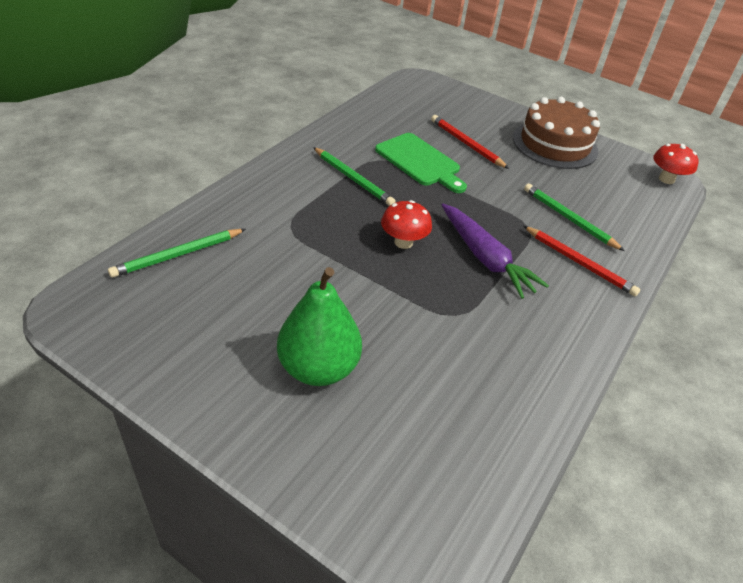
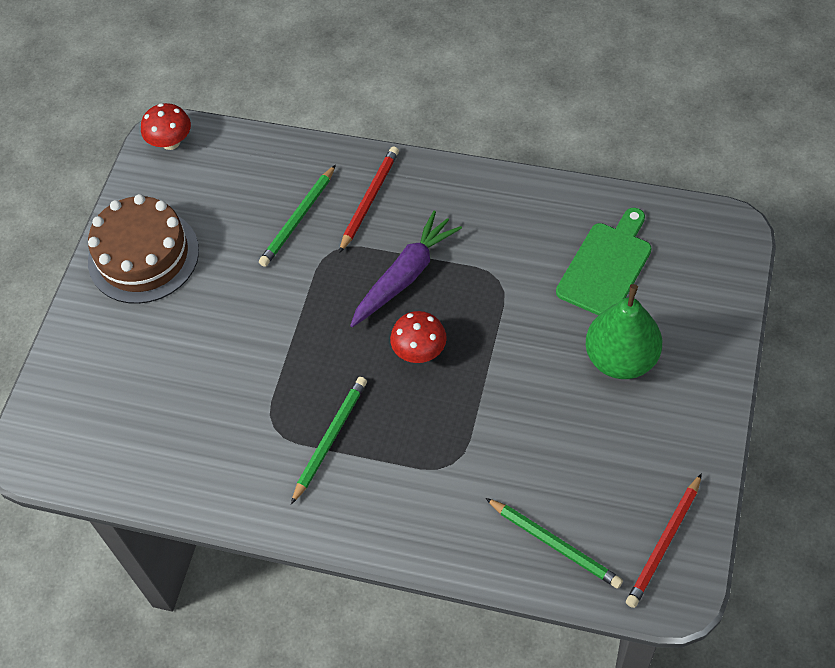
camera: 100 degrees left, 15 degrees up
green cutting board [375,133,467,193] -> green cutting board moved to [556,208,652,315]
red pencil [431,115,509,169] -> red pencil moved to [626,473,702,608]

